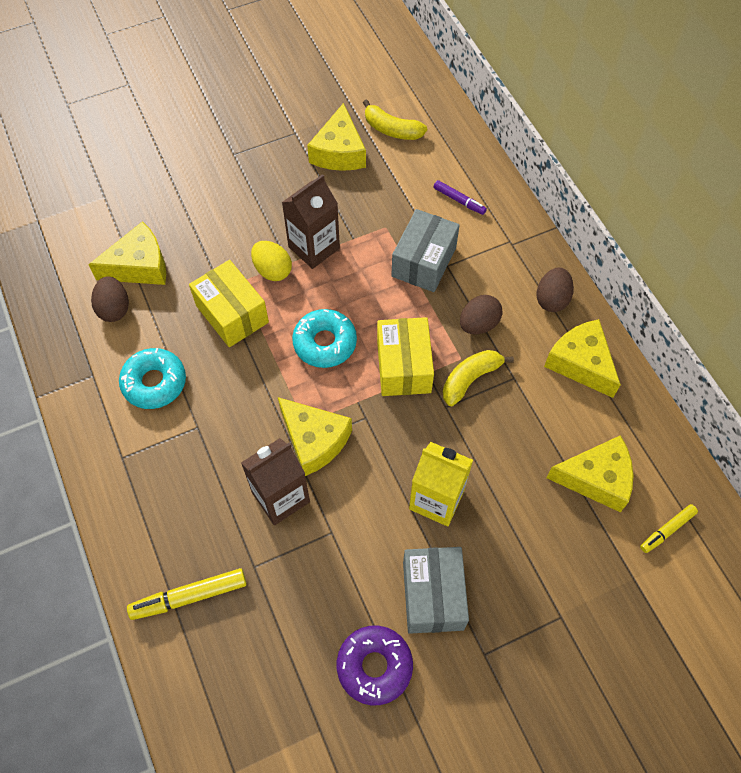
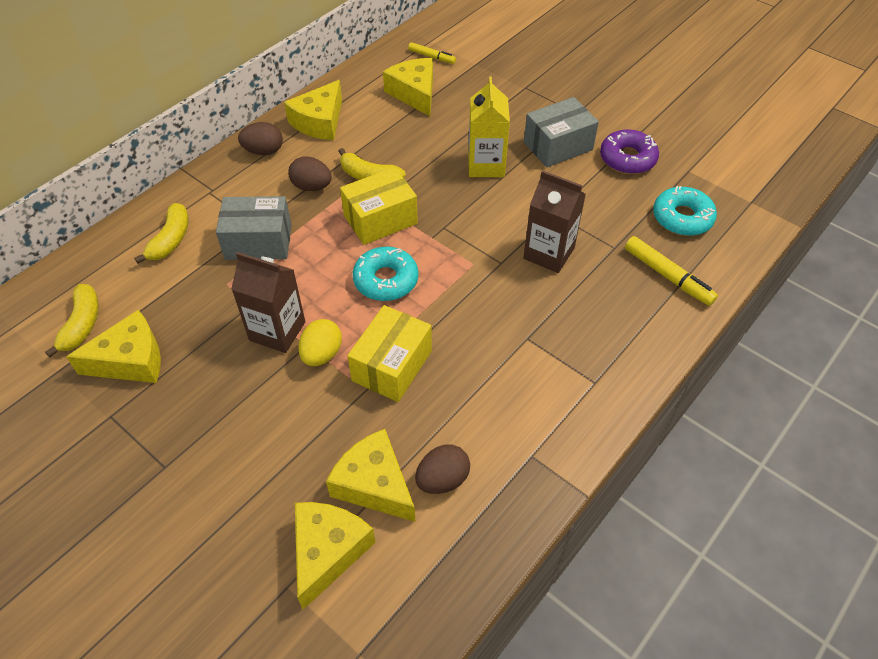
camera: 115 degrees left, 10 degrees down
turquoise donut [119,348,186,409] -> turquoise donut moved to [653,186,717,236]
yellow cheese [278,397,352,476] -> yellow cheese moved to [295,502,376,609]
purple marker [433,180,487,215] -> yellow banana [134,203,189,264]

